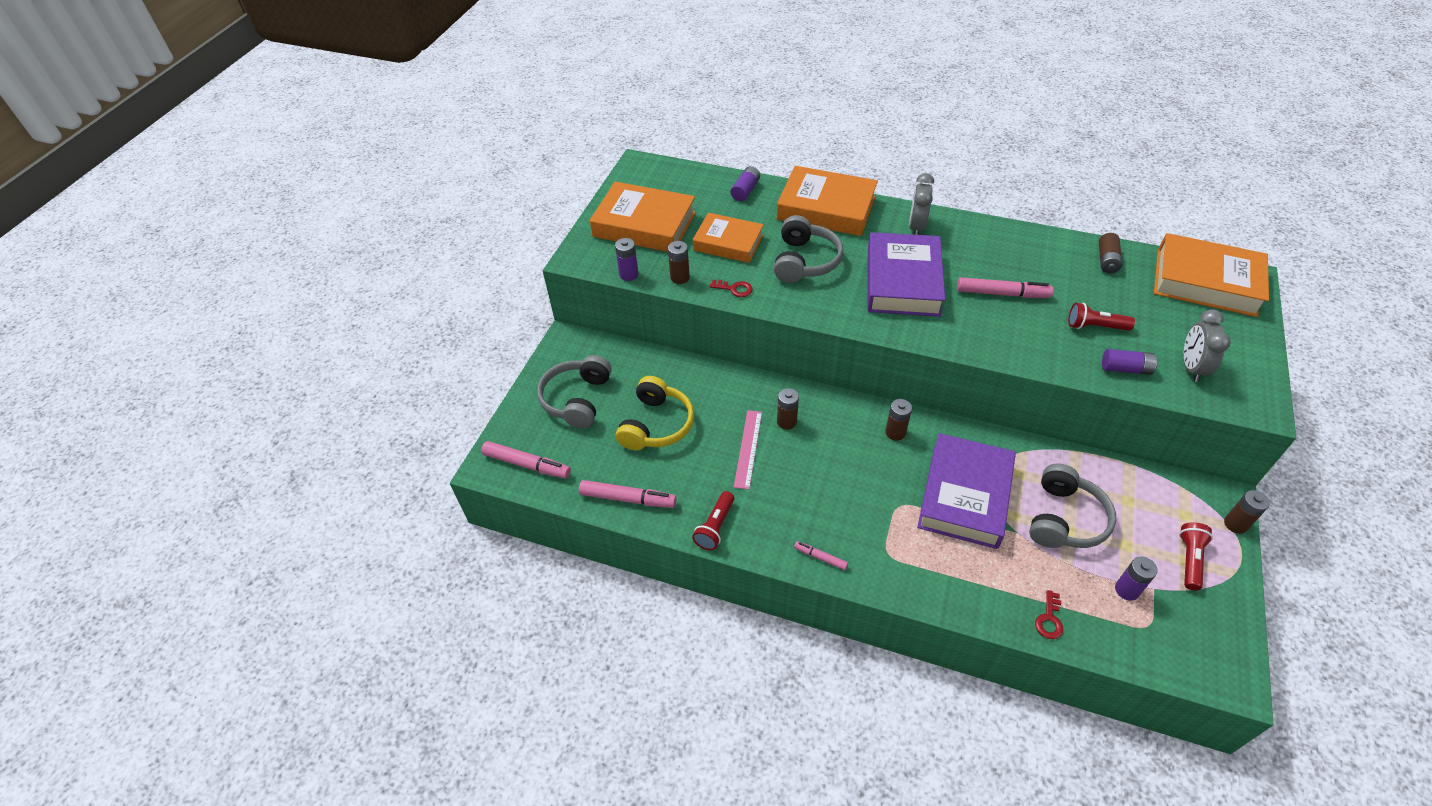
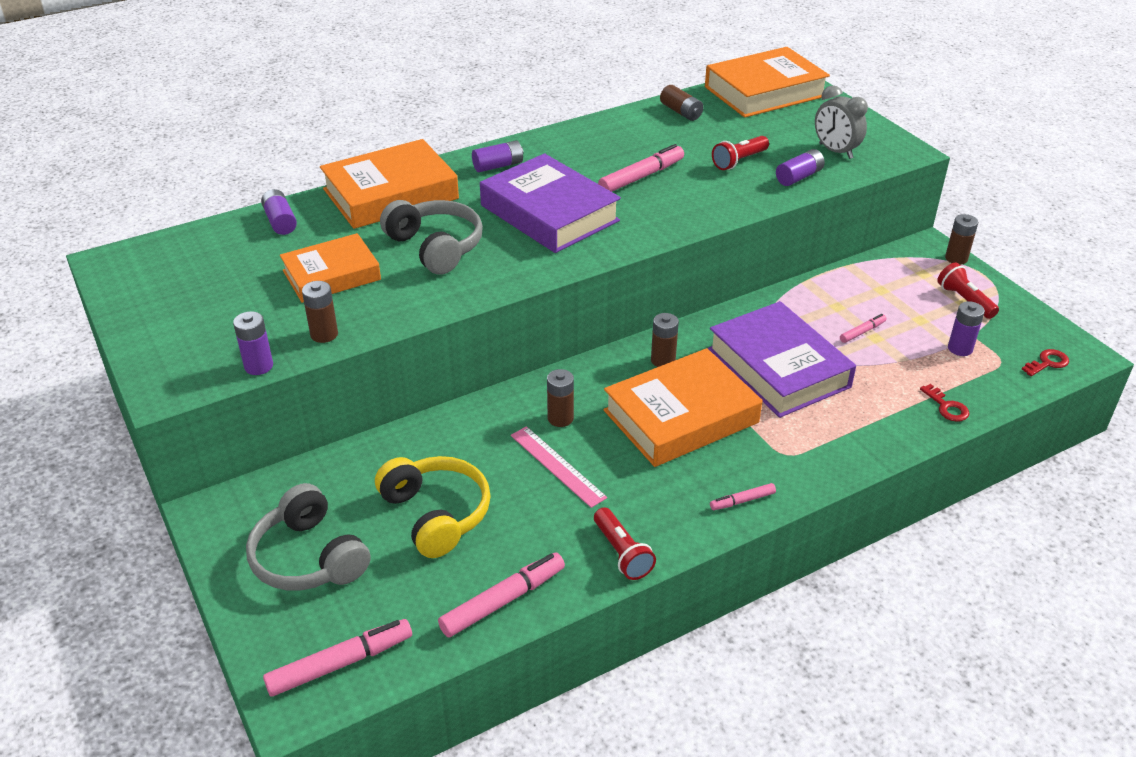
camera: 50 degrees left, 10 degrees down
orange book [590,182,696,252] -> orange book moved to [603,348,762,467]
red key [710,280,753,297] -> red key moved to [1022,349,1069,376]
grey clock [909,173,934,235] -> purple battery [472,140,524,172]
grey headphones [1029,463,1116,548] -> pink marker [840,314,887,343]

